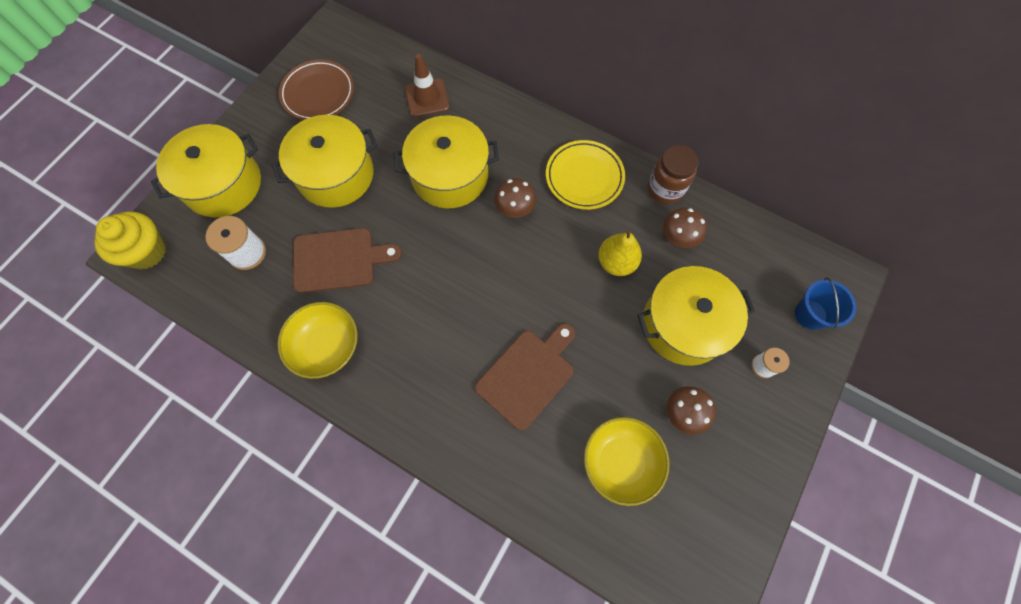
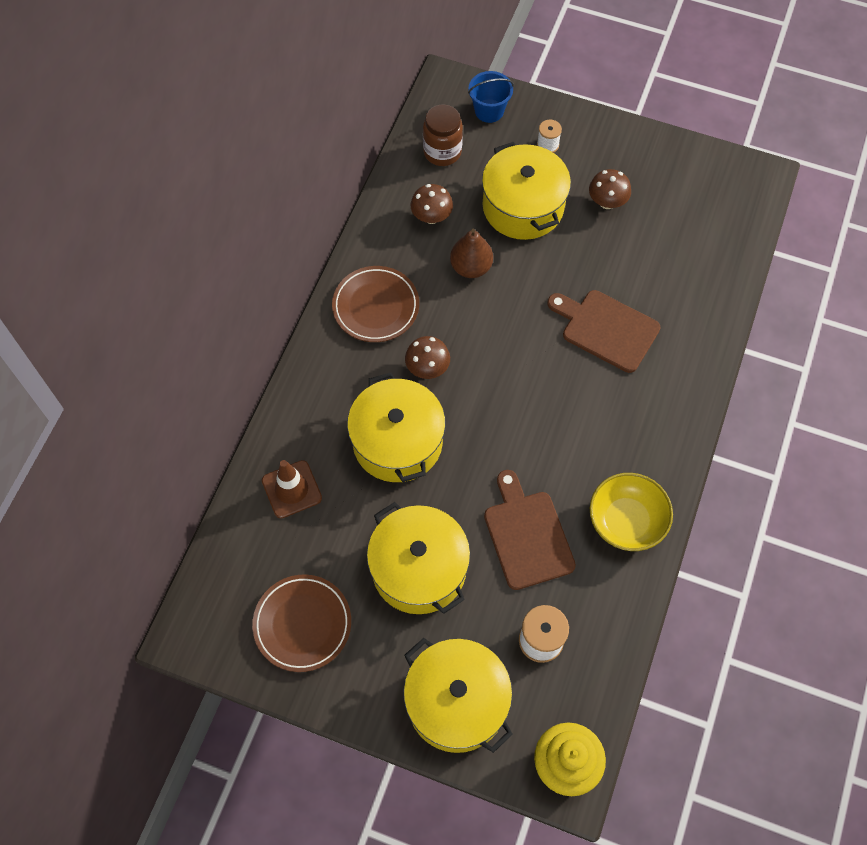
camera: 100 degrees left, 5 degrees down
yellow plate [546,140,625,210] -> brown plate [332,266,419,342]
yellow bowl [584,417,670,506] -> none
yellow pear [598,228,642,276] -> brown pear [450,229,493,278]
brown jar [648,145,698,204] -> brown jar moved to [423,105,463,166]

